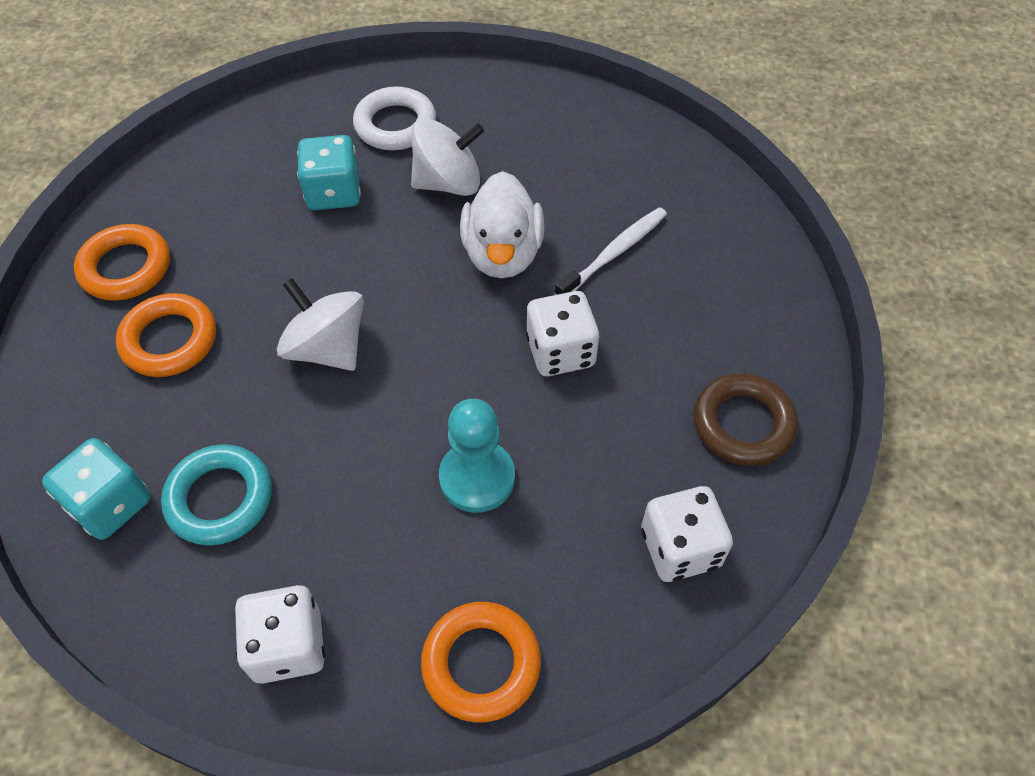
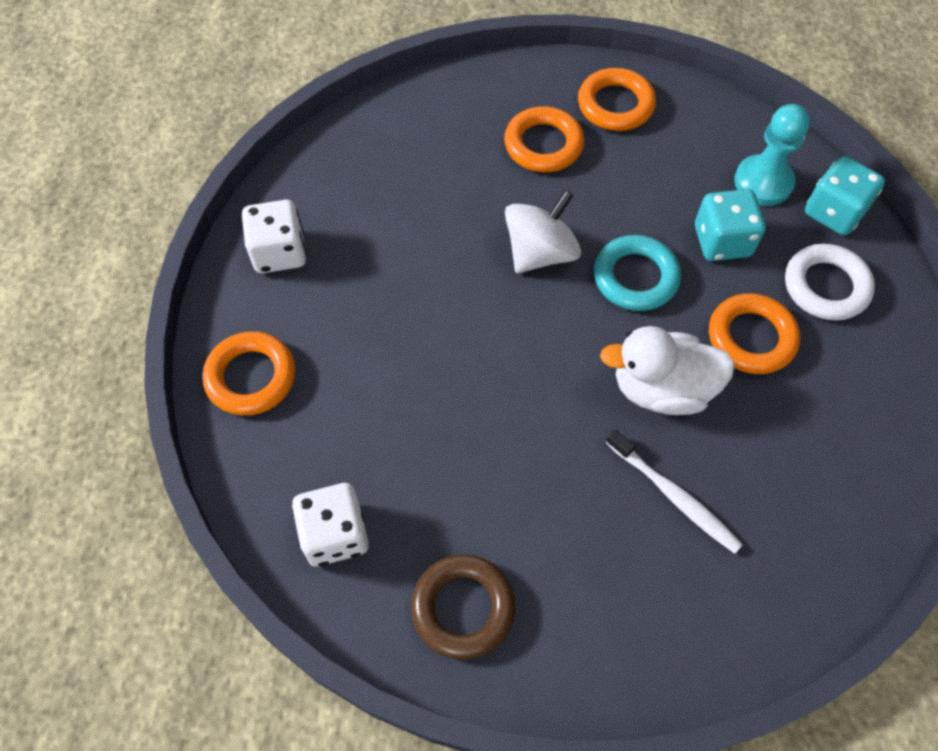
camera: 90 degrees right, 5 degrees up
turquoise dice [42,438,151,540] -> turquoise dice moved to [805,156,885,235]
turquoise ring [161,444,272,546] -> turquoise ring moved to [594,235,681,311]
white spinning top [411,118,484,196] -> orange ring [709,293,800,374]
turquoise pawn [439,399,515,513] -> turquoise pawn moved to [734,104,810,206]
white dice [526,291,600,376] -> none

